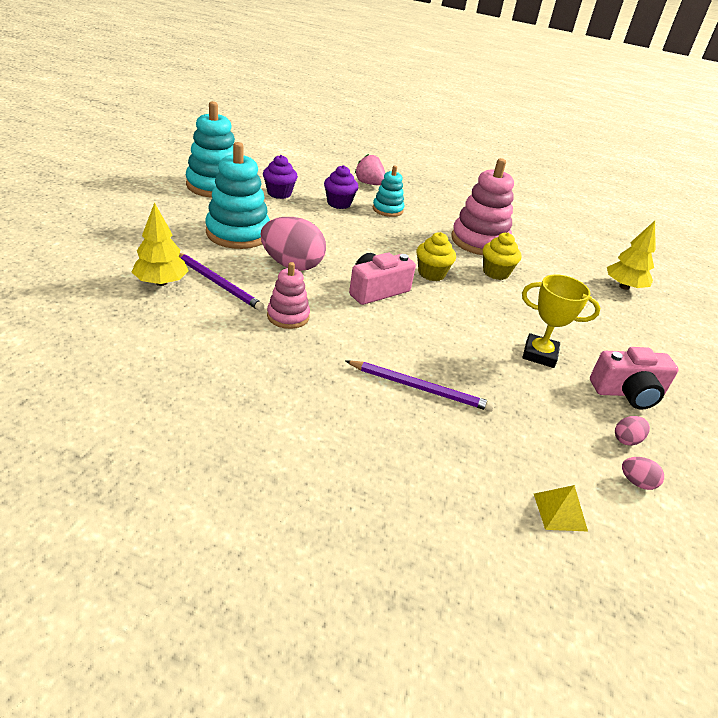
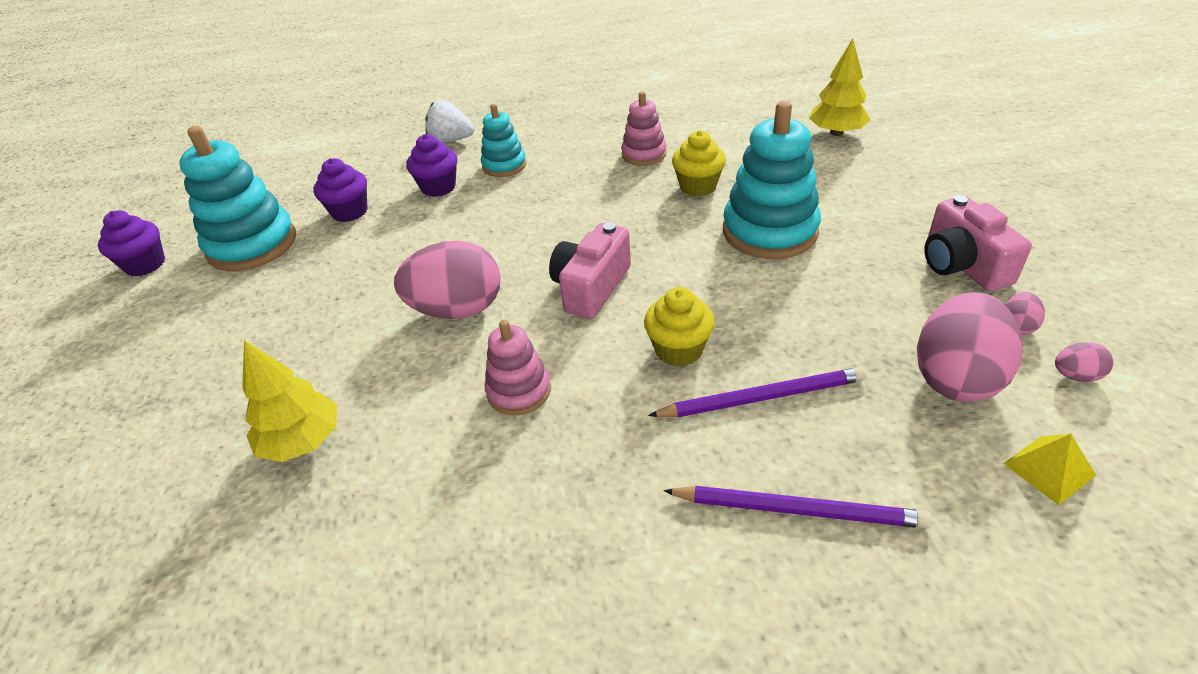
camera: 20 degrees left, 5 degrees up
purple pencil [179,253,265,311] -> purple pencil moved to [663,486,932,528]
turquoise stacking toy [205,142,270,249] -> turquoise stacking toy moved to [723,101,821,259]
pink strawberry [355,154,385,185] -> white strawberry [425,100,475,143]
yellow cupcake [417,232,456,281] -> yellow cupcake moved to [644,287,715,367]
pink stacking toy [451,158,514,255] -> pink stacking toy [621,91,667,166], size x0.56
yellow trophy [522,274,600,368] -> none
pink camera [590,347,679,409] -> pink camera turned 105 degrees clockwise [924,195,1032,291]
none -> purple cupcake [98,210,165,277]
none -> pink egg [917,292,1023,402]

